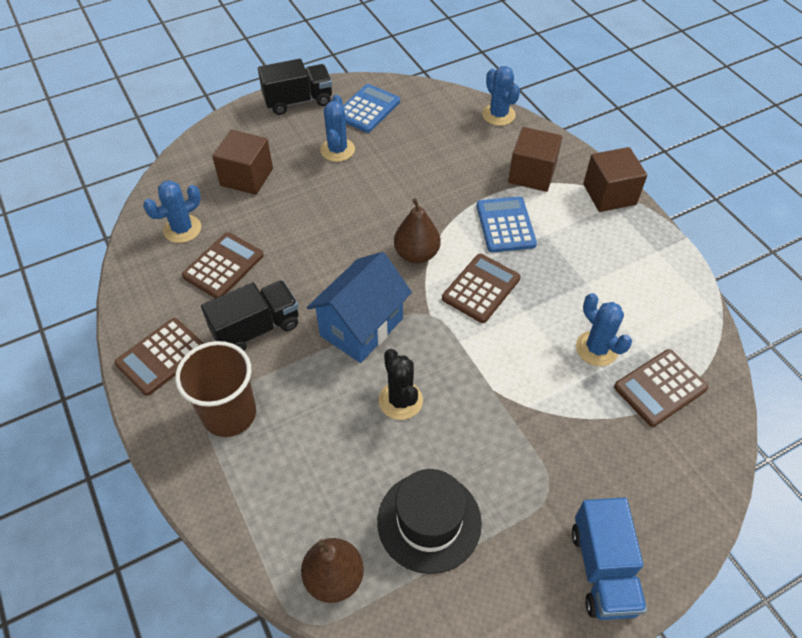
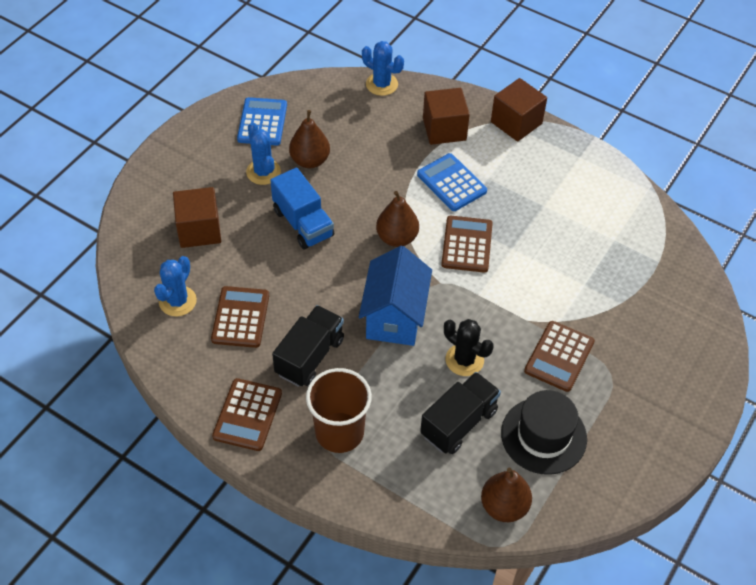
camera: 30 degrees left, 0 degrees up
black truck [258,59,332,115] -> black truck moved to [420,372,501,454]
blue truck [572,498,647,620] -> blue truck moved to [270,168,334,250]
blue cactus [576,293,632,366] -> none
brown calculator [614,349,708,427] -> brown calculator moved to [524,321,595,392]
none -> brown pear [289,110,330,168]

